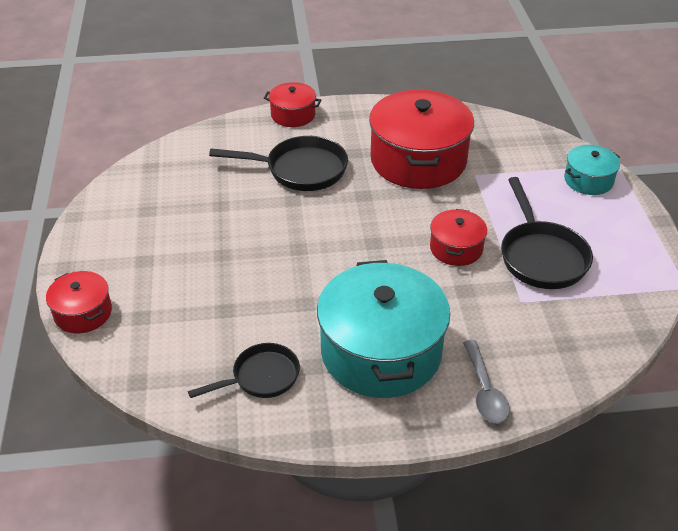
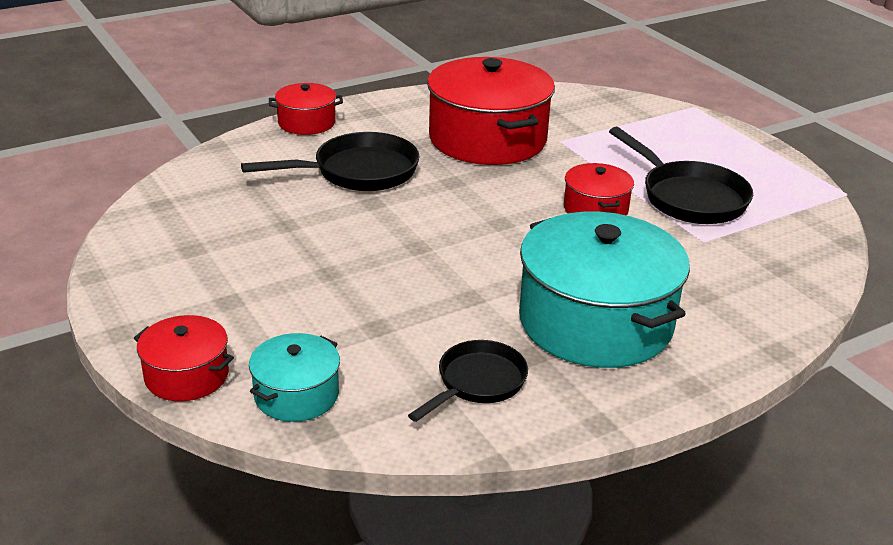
camera: 25 degrees left, 10 degrees down
grey spoon [463,340,510,424] -> none
turquoise pot [564,145,620,195] -> turquoise pot moved to [249,333,340,422]

